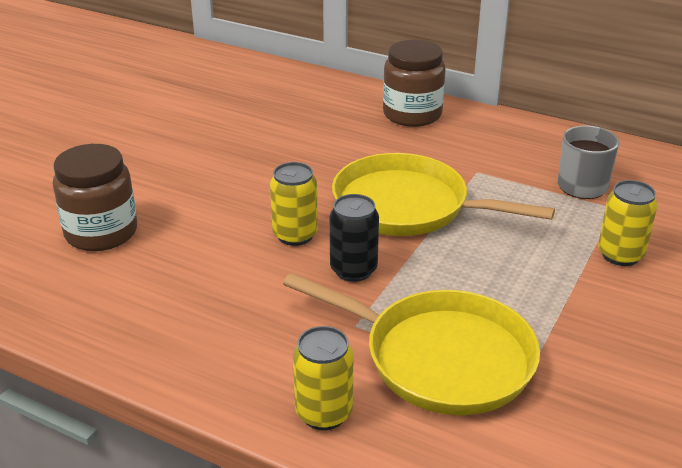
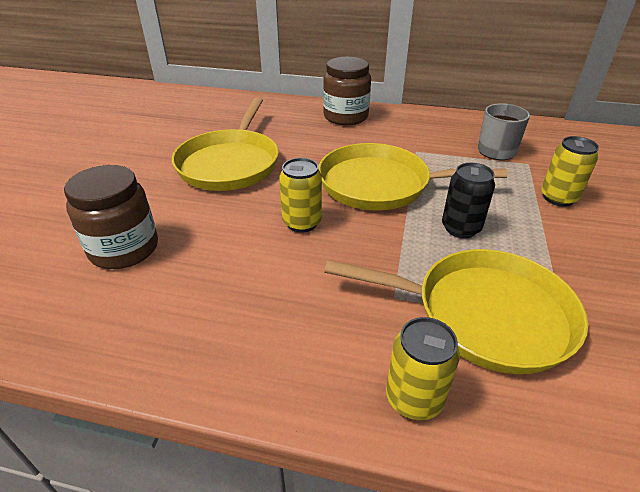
camera: 15 degrees left, 5 degrees up
black can [330,194,379,282] -> black can moved to [442,163,495,238]
none -> yellow pan [172,97,279,191]

